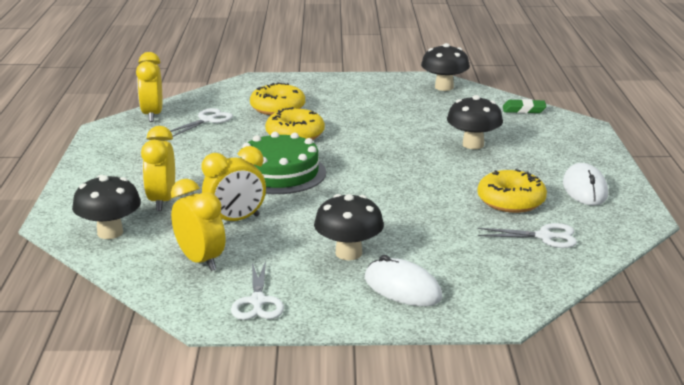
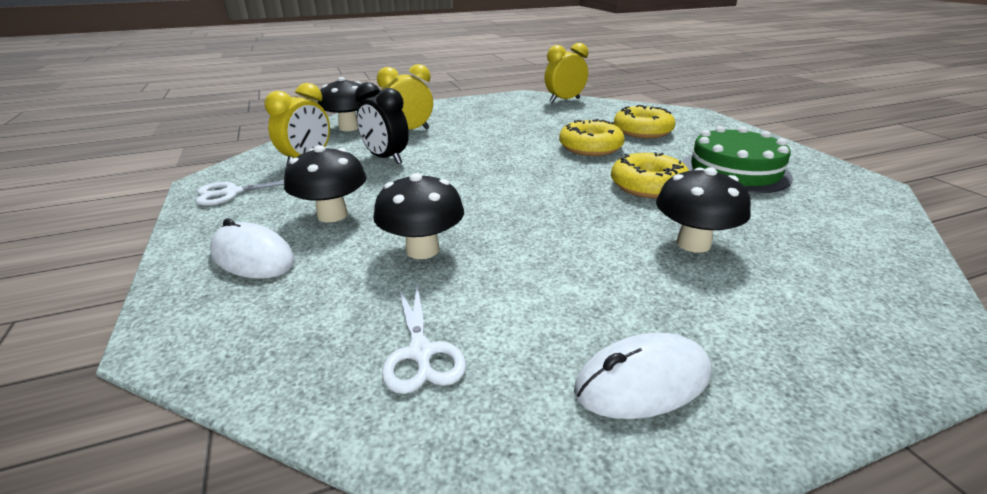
camera: 70 degrees right, 5 degrees up
white scissors [170,108,233,137] -> none
yellow clock [202,146,266,221] -> black clock [355,82,409,164]
green cake [242,132,326,194] -> green cake moved to [682,126,793,194]
white mouse [365,255,442,306] -> white mouse turned 75 degrees counterclockwise [210,218,295,279]
black mushroom [421,43,470,91] -> black mushroom moved to [373,173,464,259]
yellow donut [477,169,547,213] -> yellow donut moved to [611,152,689,198]
green eraser [503,99,547,113] -> none

